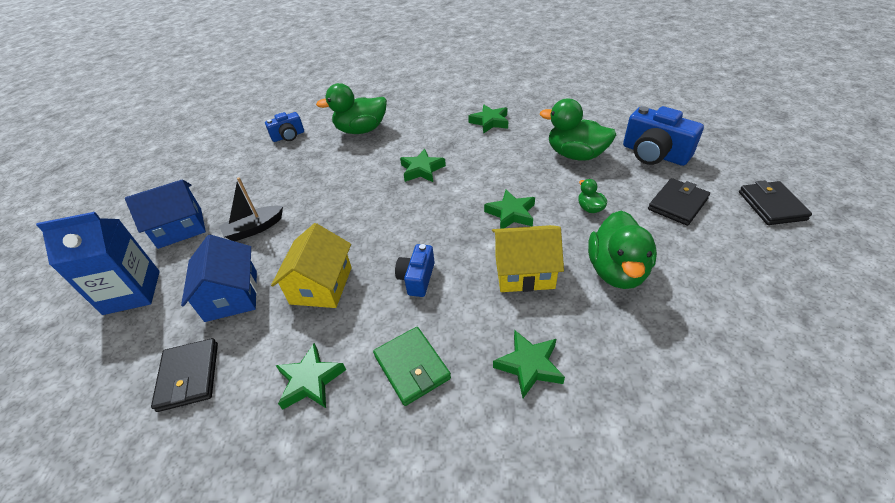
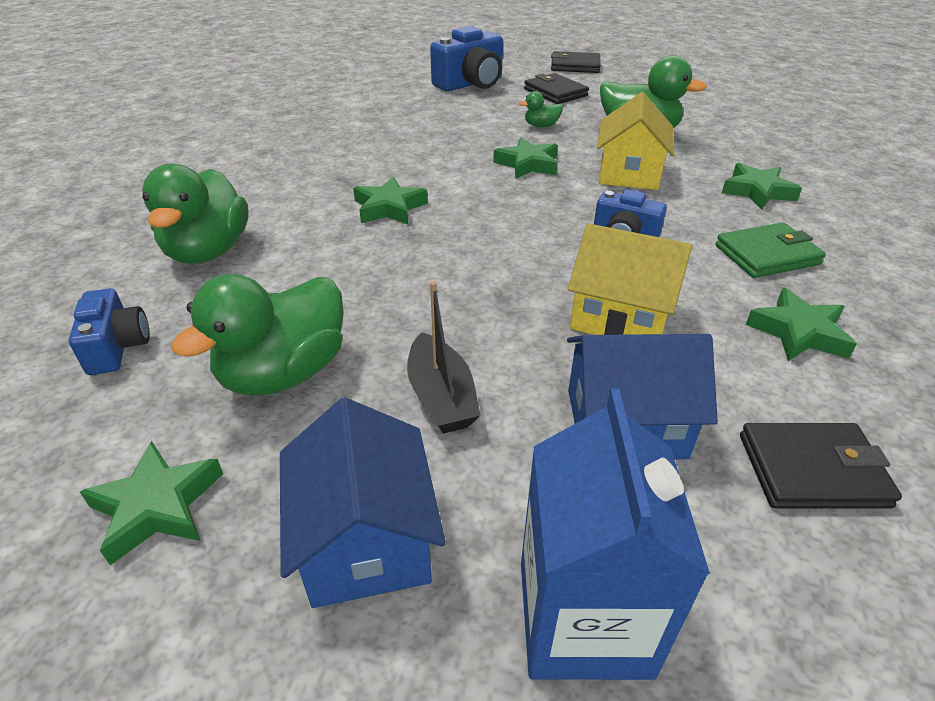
camera: 80 degrees left, 5 degrees down
green star [468,105,508,134] -> green star moved to [80,441,223,565]
green duck [540,98,616,161] -> green duck moved to [171,274,344,396]

